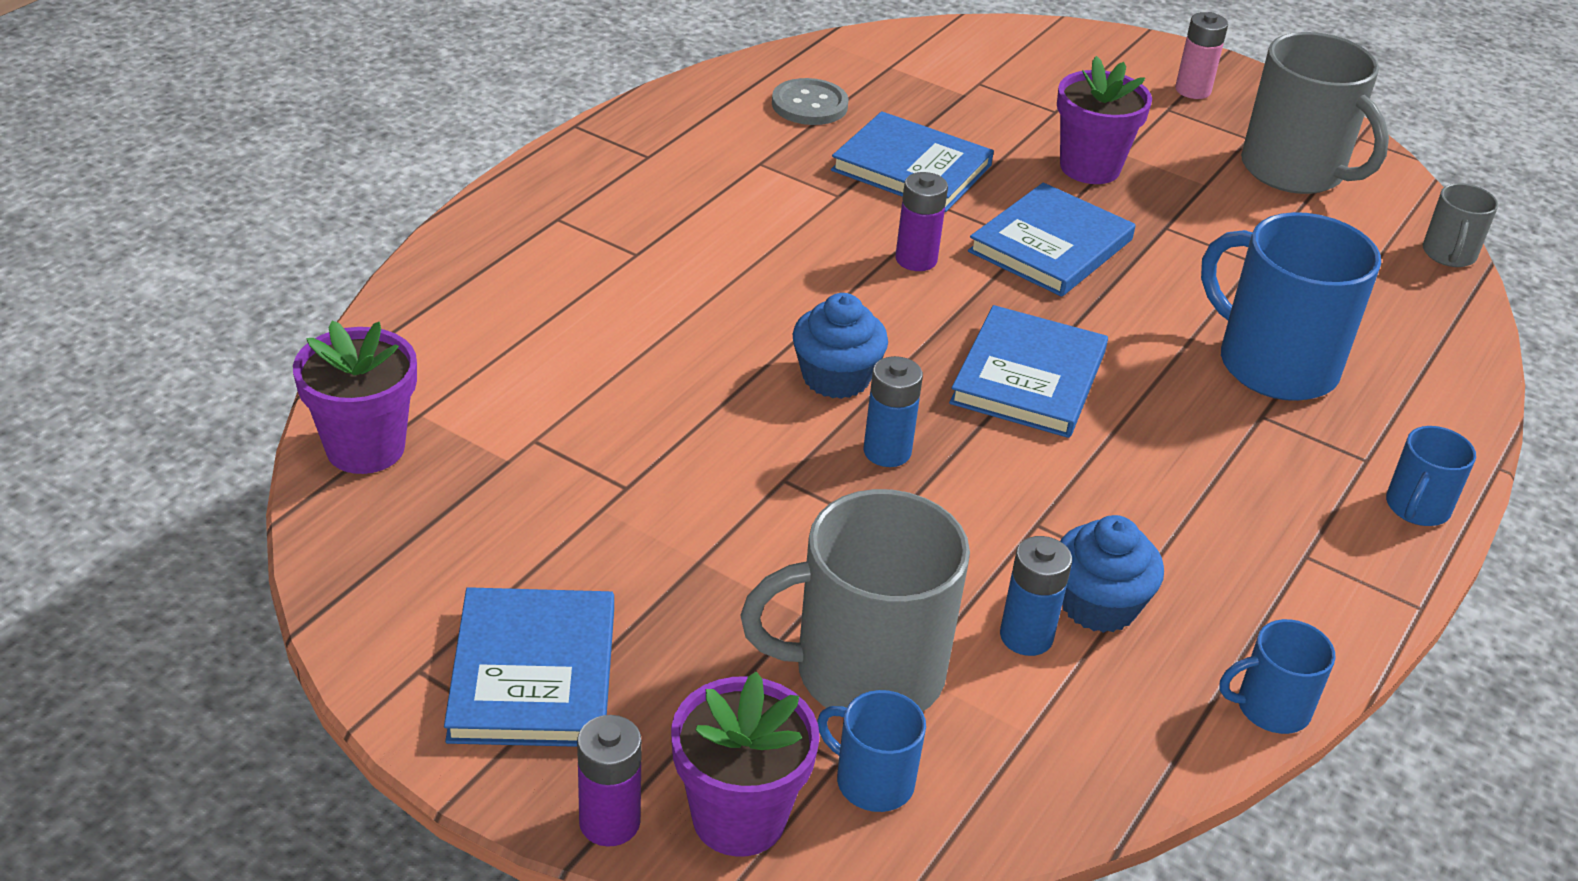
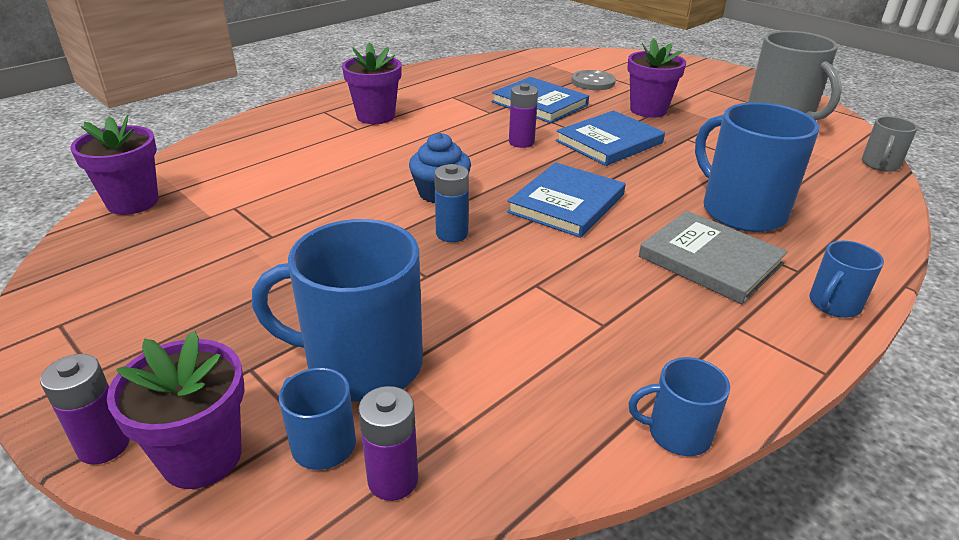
camera: 15 degrees right, 5 degrees down
blue book [444,587,614,747] -> none
grey mug [741,489,970,712] -> blue mug [252,219,423,402]
grey button [772,78,849,125] -> grey button moved to [571,70,616,90]
blue battery [1000,536,1072,656] -> none
blue cupcake [1060,515,1164,633] -> none
pink battery [1175,12,1228,99] -> none
none -> purple flower pot [342,42,402,124]
none -> purple battery [358,386,418,501]
none -> grey book [639,211,788,304]

